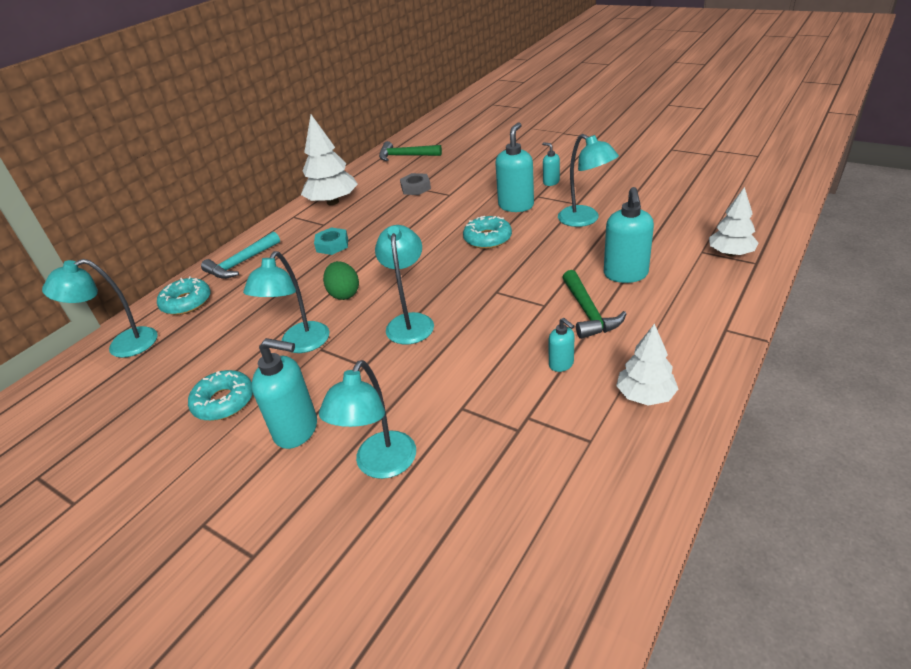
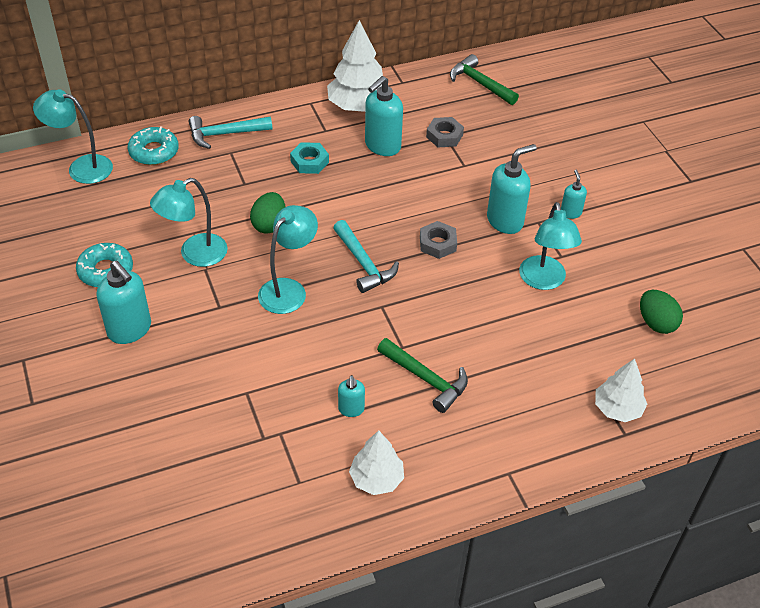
camera: 30 degrees right, 10 degrees up
turquoise lamp [319,360,416,479] -> none
turquoise donut [463,216,512,249] -> grey nut [420,221,457,259]
green hammer [562,270,627,339] -> green hammer turned 75 degrees counterclockwise [377,338,468,413]
turquoise soap dispenser [604,187,654,283] -> turquoise soap dispenser moved to [365,76,403,156]
none -> turquoise hammer [333,220,399,293]
none -> green egg [640,290,683,334]

